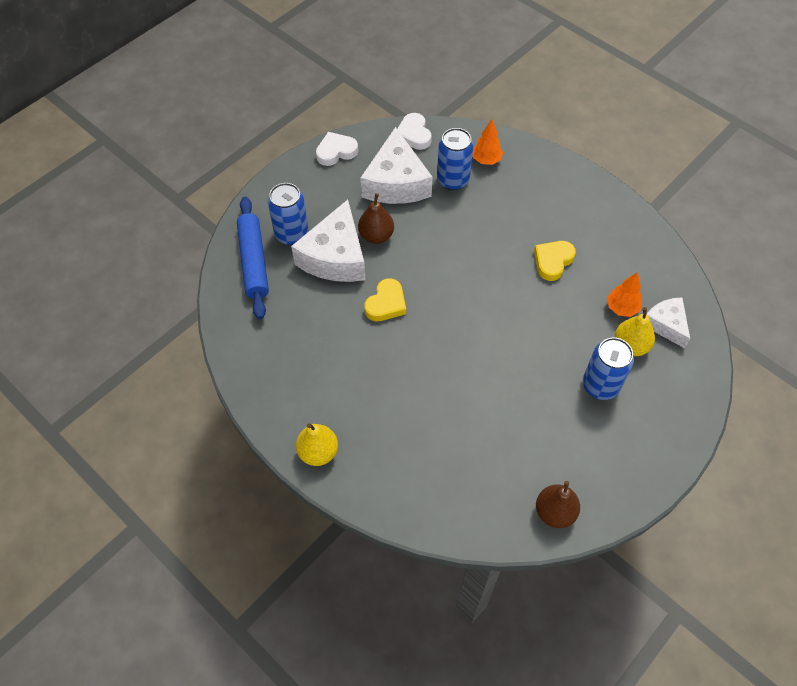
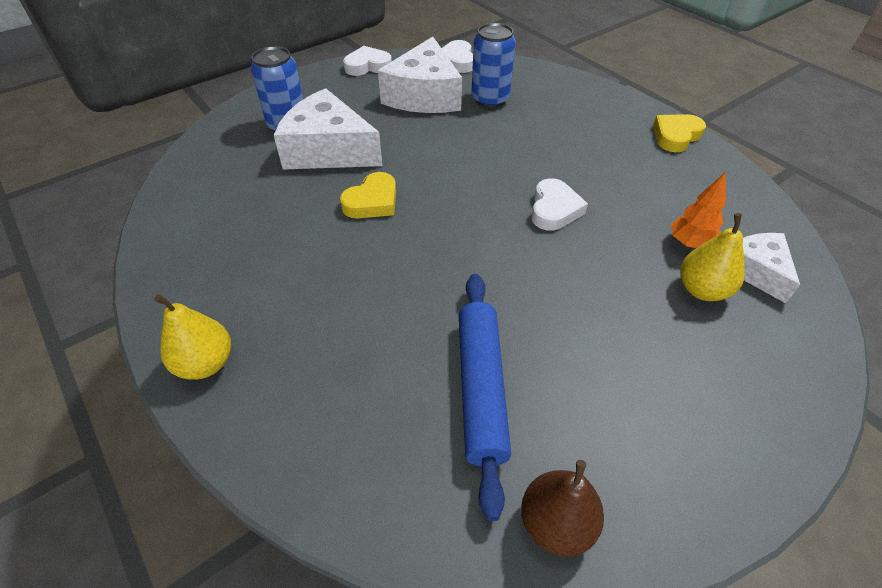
camera: 10 degrees right, 10 degrees down
blue rolling pin [237,197,269,319] -> blue rolling pin moved to [459,274,511,521]
white cheese [291,200,365,282] -> white cheese turned 90 degrees clockwise [274,88,383,170]
brown pear [358,193,394,244] -> none
orange tree [473,119,503,165] -> none
yellow heart [534,241,576,281] -> yellow heart moved to [653,114,706,152]
blue can [583,338,634,400] -> none
none -> white heart [531,178,588,231]

